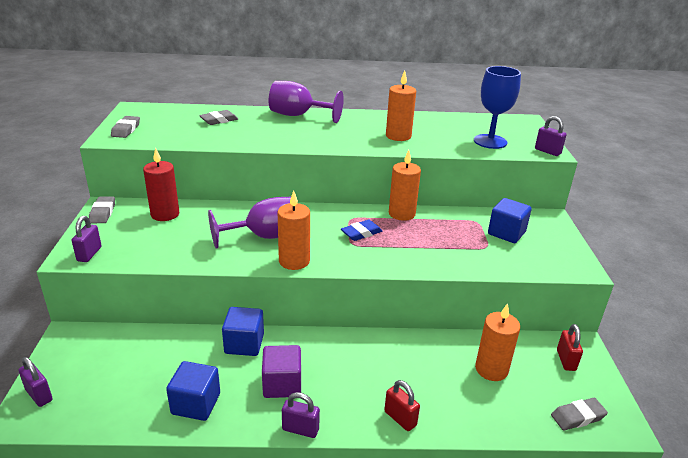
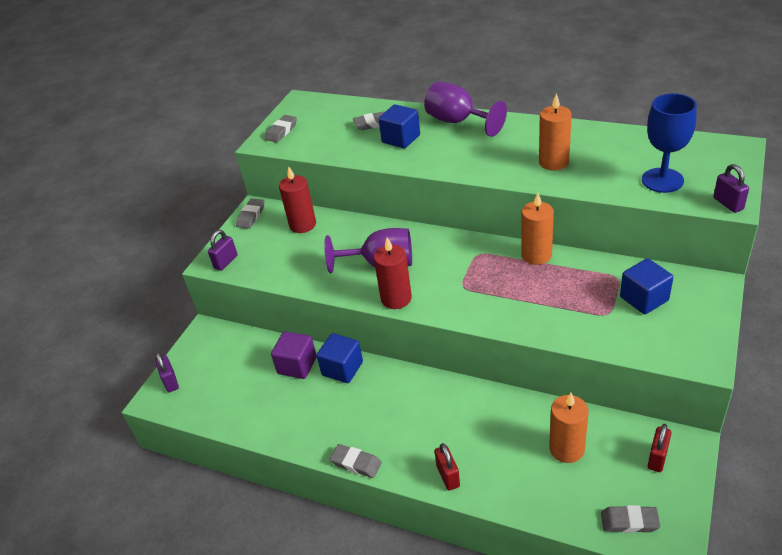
camera: 30 degrees right, 10 degrees up
blue cube [166,361,220,421] -> blue cube moved to [378,104,420,148]
purple cube [262,345,301,398] -> purple cube moved to [271,331,317,379]
orange candle [278,191,310,270] -> red candle [374,237,412,309]
purple padlock [282,392,320,438] -> grey eraser [330,444,382,478]
blue eraser [341,220,382,241] -> none

